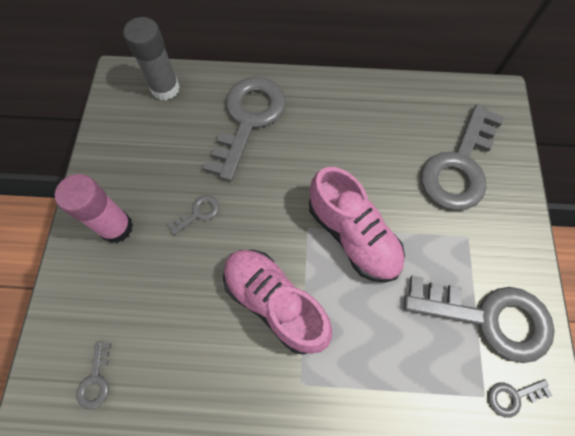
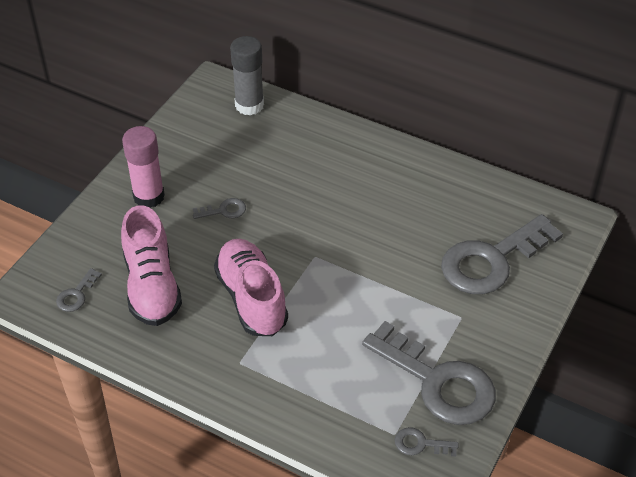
camera: 25 degrees right, 20 degrees down
grey key [203,76,286,181] -> none
pink shoe [309,167,405,283] -> pink shoe moved to [121,205,182,326]

